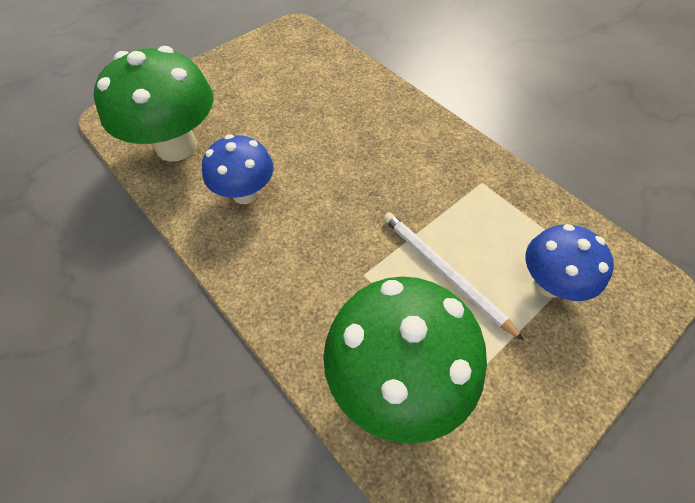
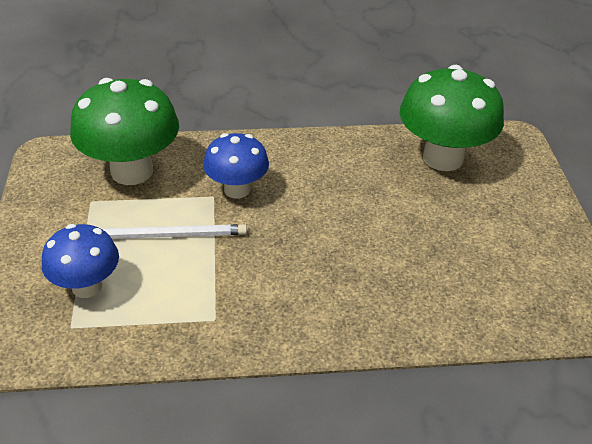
camera: 125 degrees right, 15 degrees down
blue mushroom [202,134,274,204] -> blue mushroom moved to [203,133,269,199]

